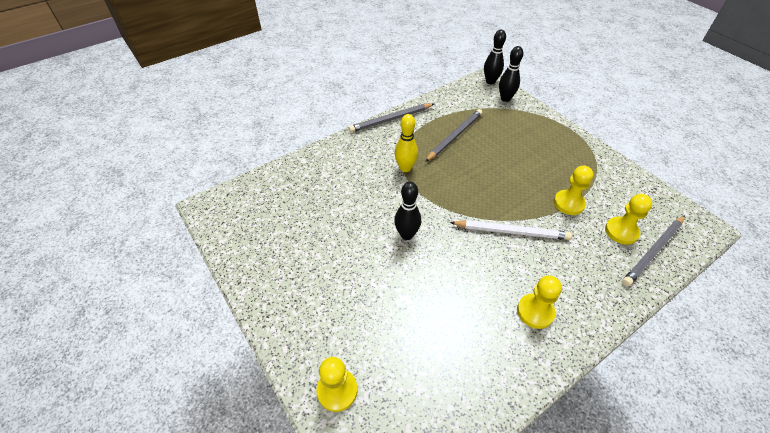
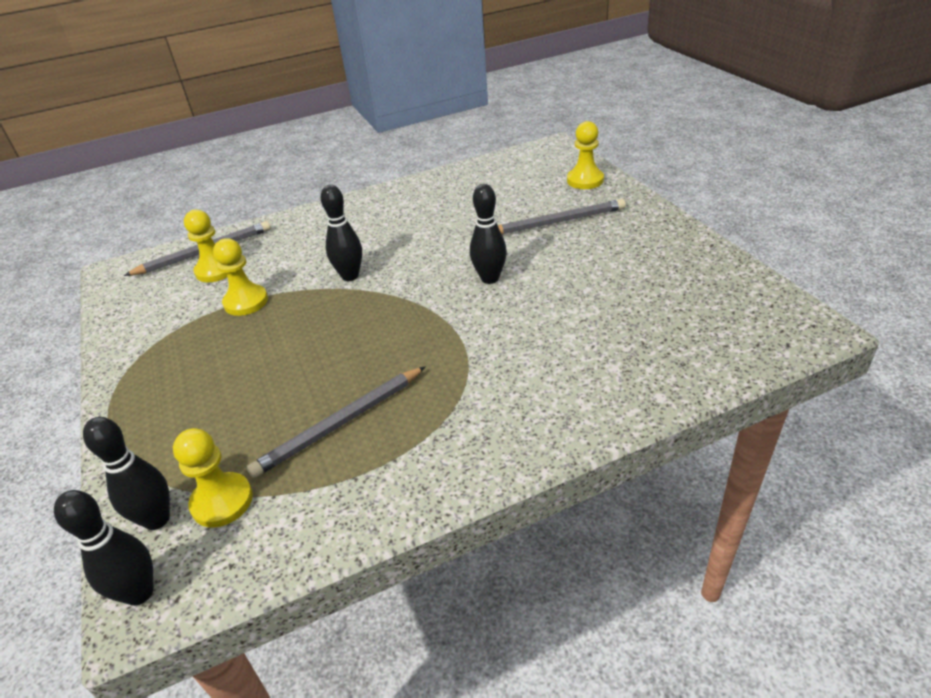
camera: 165 degrees left, 10 degrees down
grey pencil [349,103,434,133] -> grey pencil moved to [498,199,626,235]
yellow bowling pin [395,114,418,172] -> none
white pencil [450,220,572,240] -> black bowling pin [321,185,362,281]
yellow pawn [517,275,562,329] -> yellow pawn moved to [173,428,253,528]

